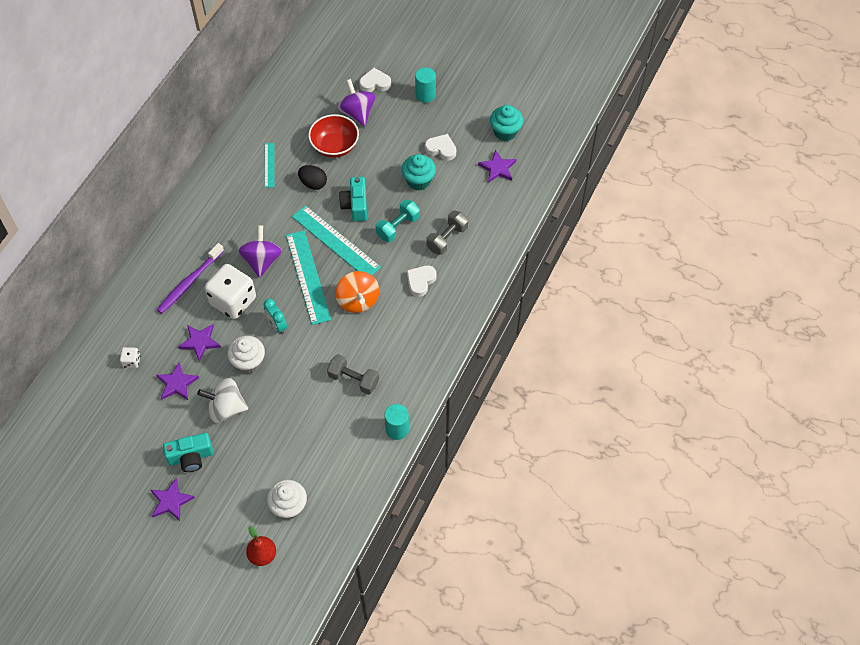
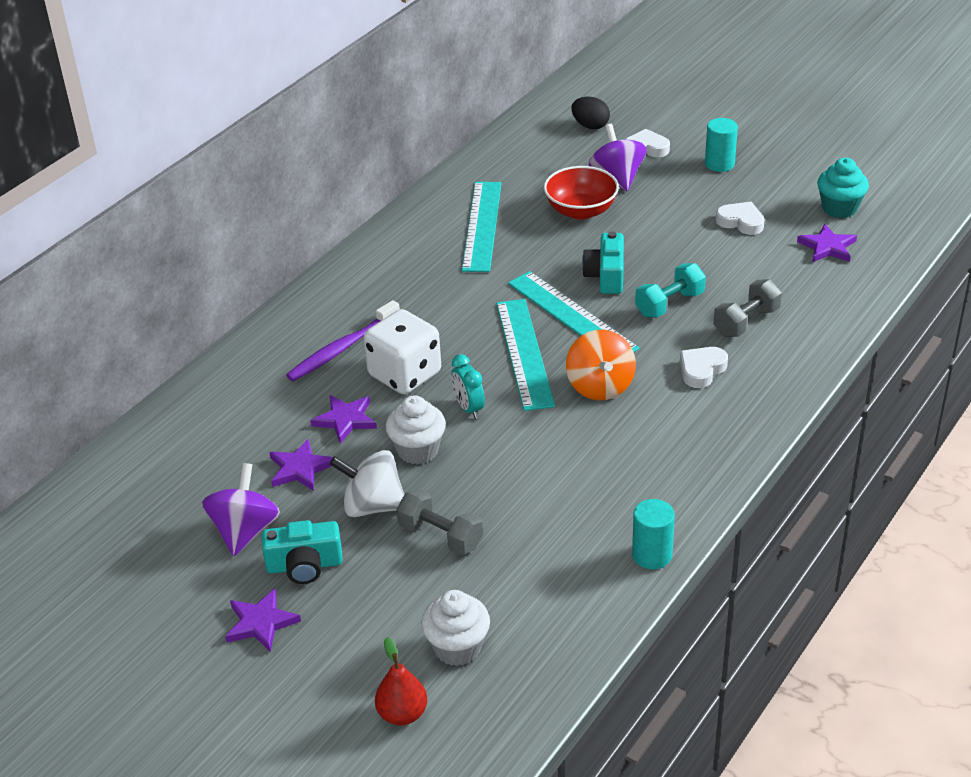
camera: 10 degrees right, 20 degrees down
white dice [120,347,140,368] -> none
purple spinning top [238,225,282,278] -> purple spinning top moved to [202,463,280,556]
turquoise ruler [265,143,275,188] -> turquoise ruler [461,182,501,272], size x1.90
black egg [298,165,327,190] -> black egg moved to [571,97,610,130]
grey dumbbell [327,354,379,395] -> grey dumbbell moved to [397,489,483,555]
turquoise cupcake [402,154,436,190] -> none

